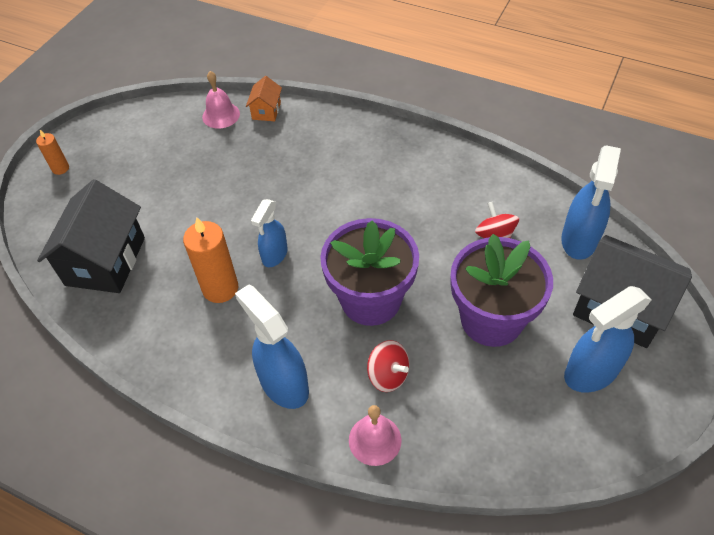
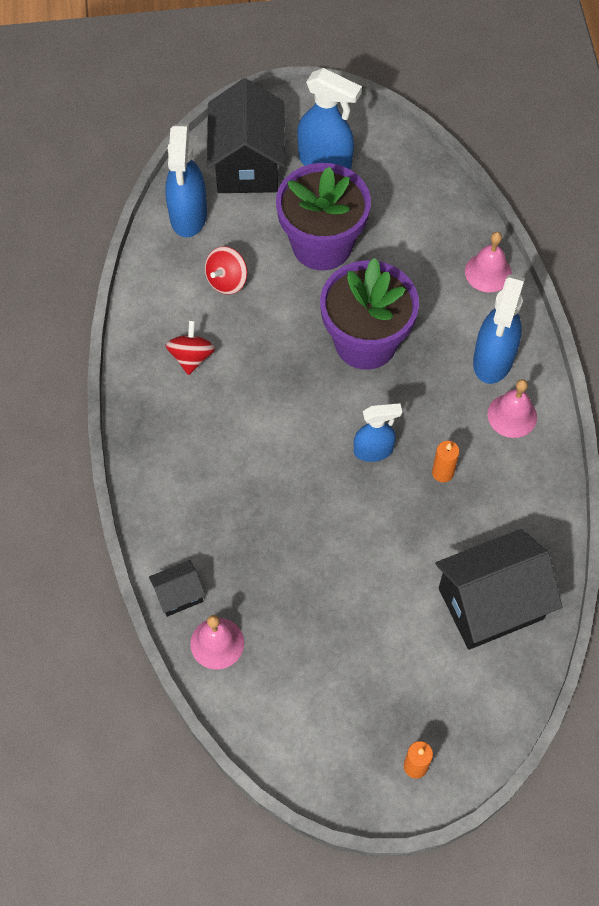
camera: 125 degrees left, 10 degrees up
orange candle [183,217,238,303] -> orange candle [432,441,459,482], size x0.55
orange house [246,76,282,121] -> black house [149,560,205,617]
red spinning top [367,340,410,392] -> red spinning top moved to [165,320,215,375]
blue spray bottle [561,145,621,260] -> blue spray bottle turned 105 degrees clockwise [165,124,207,238]
none -> pink bell [487,379,537,438]

